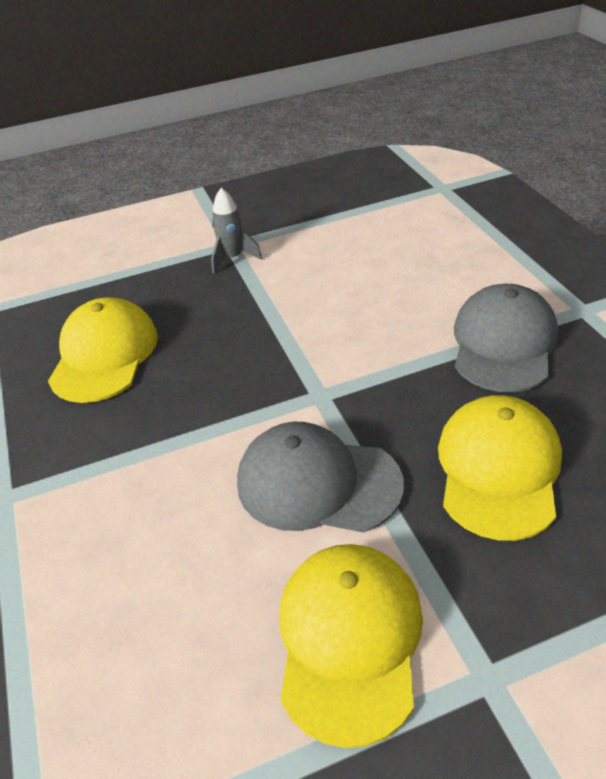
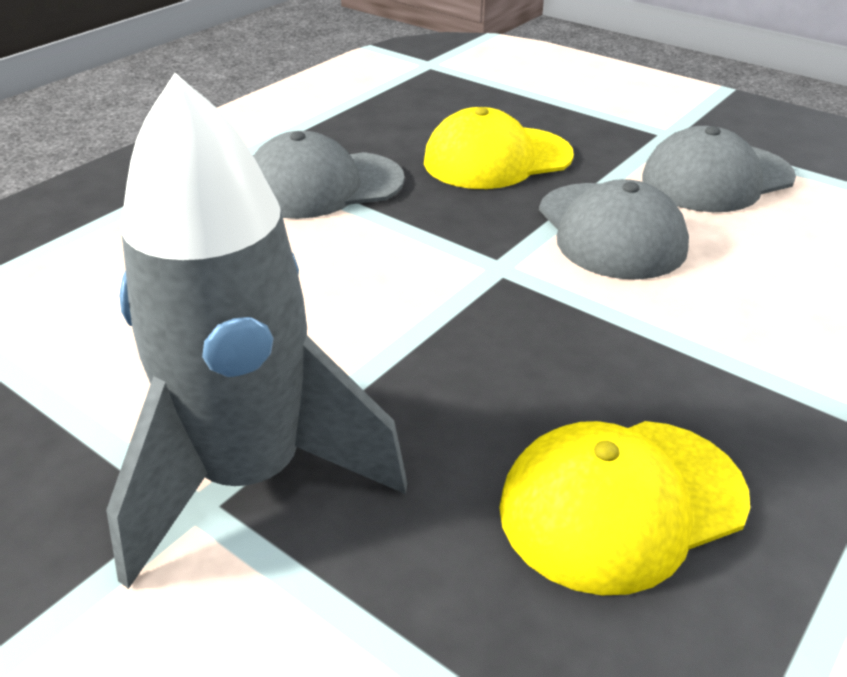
camera: 125 degrees left, 5 degrees down
grey rocket [211,188,262,274] -> grey rocket [106,73,407,589], size x2.49
yellow cap [279,544,423,748] -> grey cap [642,126,796,212]

